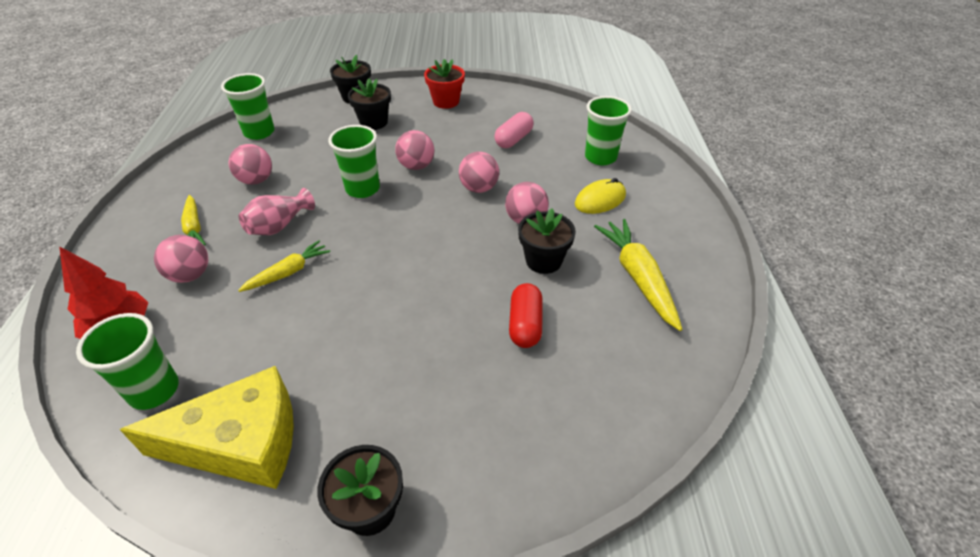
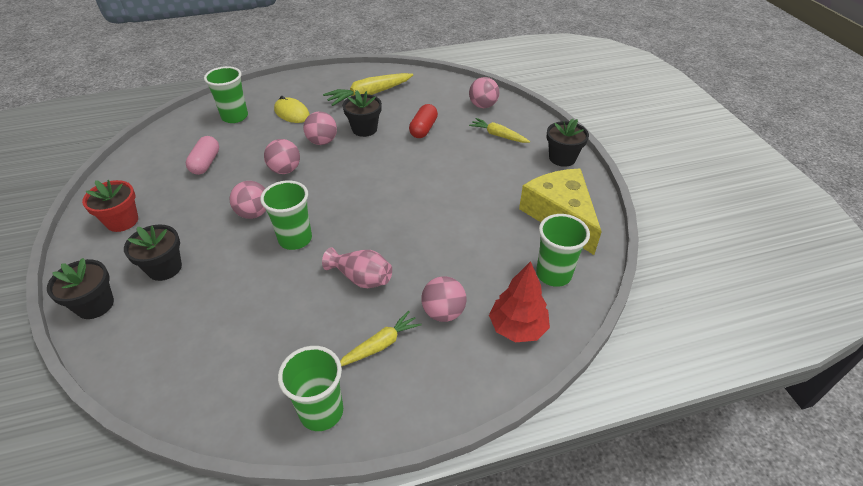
camera: 105 degrees left, 0 degrees up
green cup [221,73,275,140] -> green cup moved to [278,346,343,431]
pink ball [229,144,272,185] -> pink ball moved to [469,77,499,108]
yellow carrot [238,240,330,292] -> yellow carrot moved to [469,118,530,143]
pink capsule [494,112,534,148] -> pink capsule turned 75 degrees clockwise [186,136,219,175]
red capsule [509,283,543,348] -> red capsule turned 60 degrees counterclockwise [409,104,438,138]

